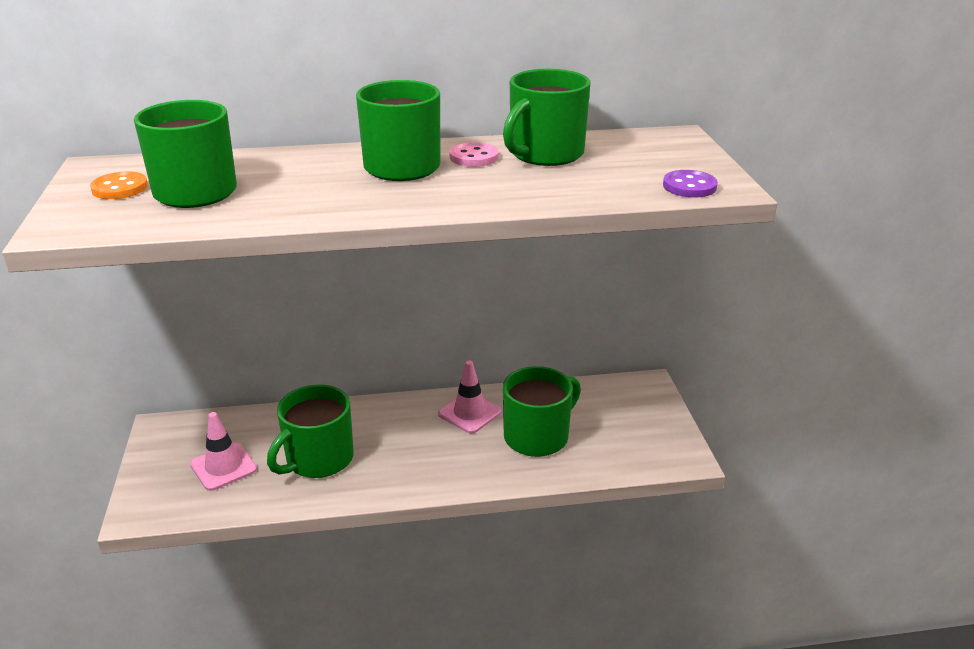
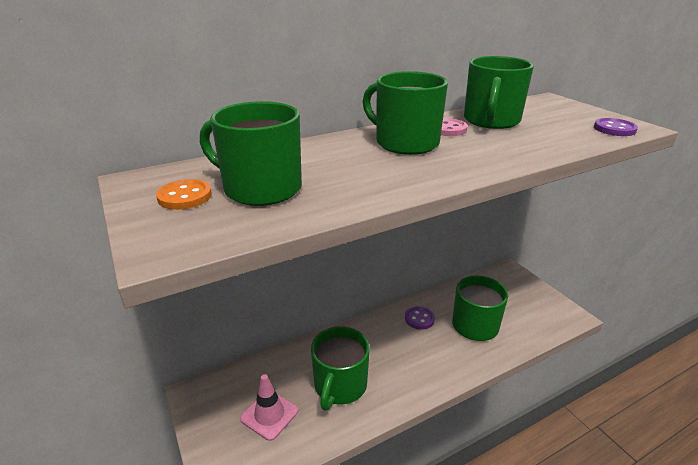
camera: 20 degrees left, 0 degrees up
pink traffic cone [438,361,501,433] -> purple button [405,306,435,330]

